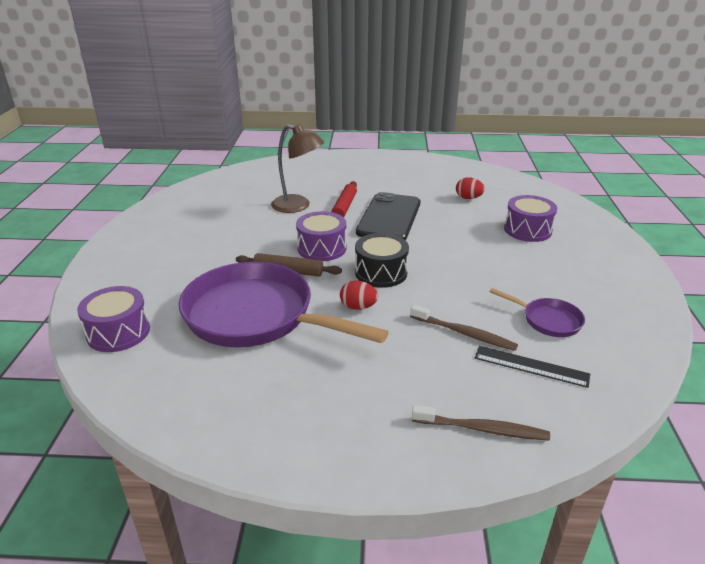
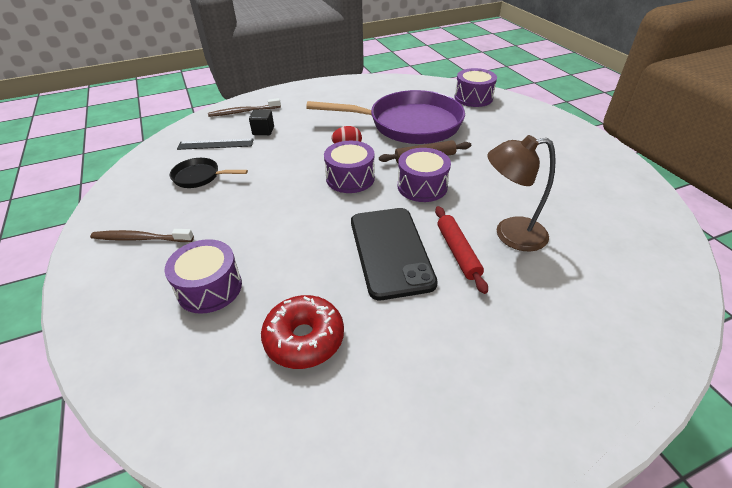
camera: 155 degrees right, 10 degrees up
black drum [355,233,409,288] -> purple drum [324,141,375,193]
brown toothbrush [410,304,518,351] -> brown toothbrush moved to [90,229,194,242]
red egg [456,177,485,199] -> red donut [261,295,344,369]
purple pan [490,288,585,337] -> black pan [170,158,248,188]
none -> black cube [249,110,274,135]

